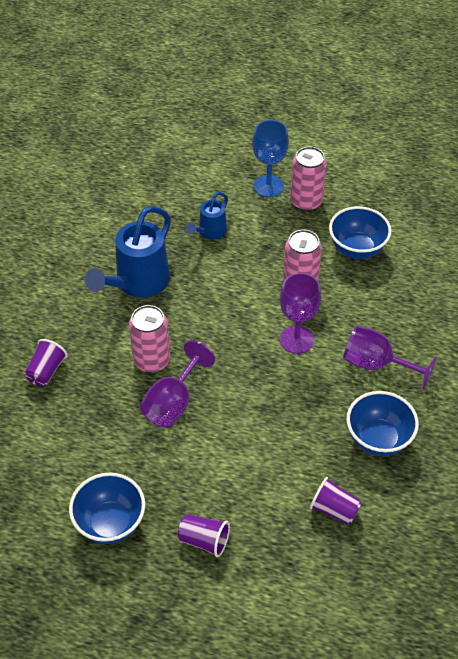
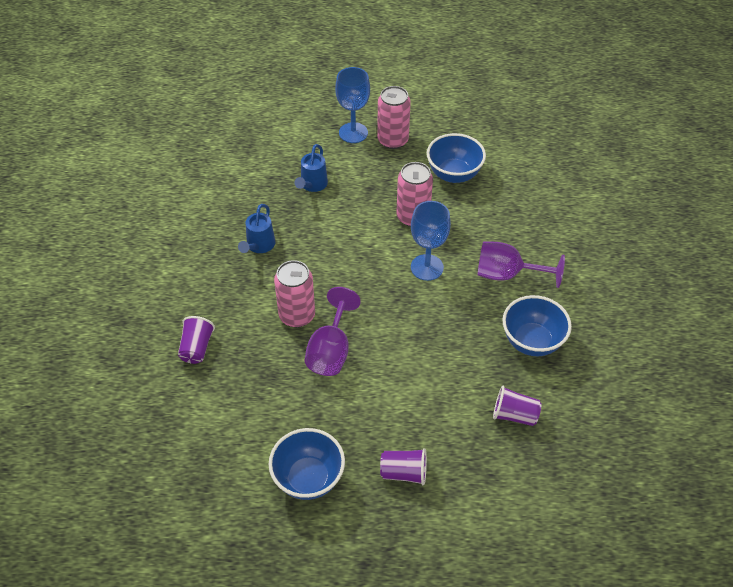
camera: 15 degrees left, 0 degrees up
blue watering can [85,206,171,298] -> blue watering can [238,204,275,253], size x0.54
purple goblet [280,273,321,354] -> blue goblet [411,201,451,281]

